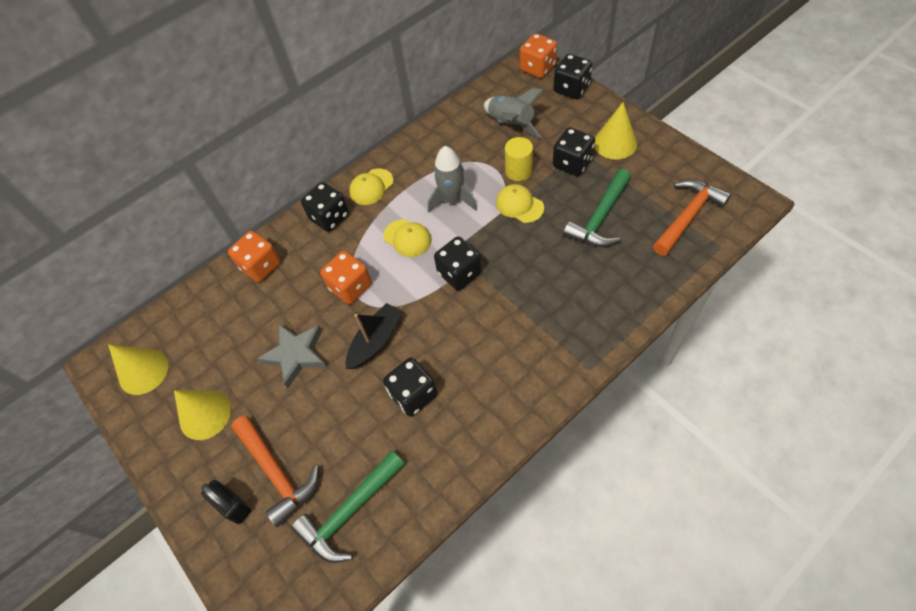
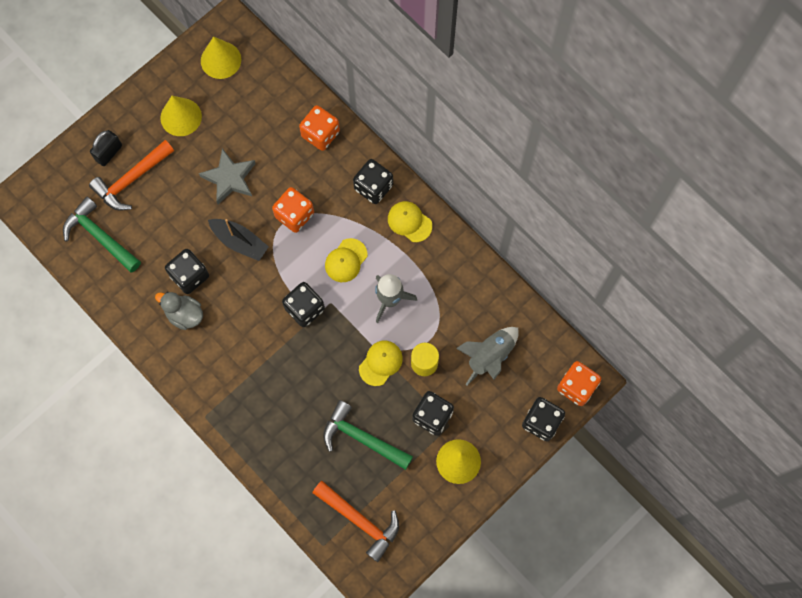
camera: 80 degrees right, 15 degrees up
none -> grey duck [155,292,203,330]

